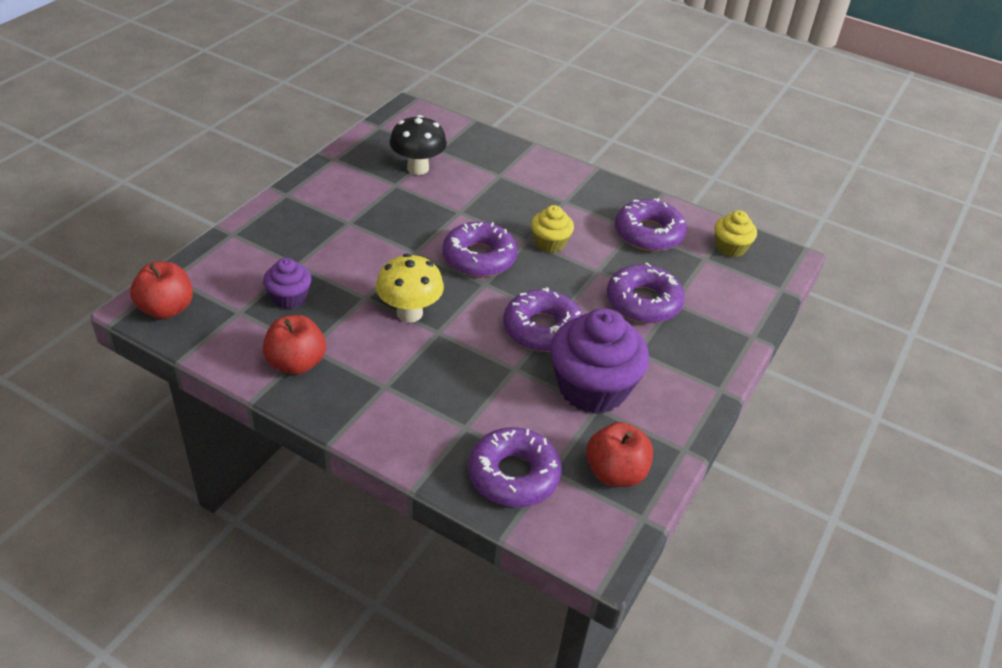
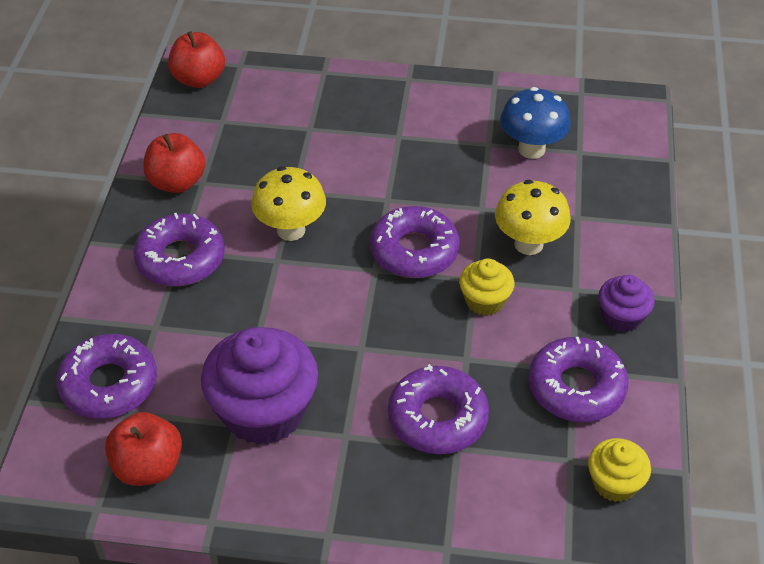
camera: 70 degrees right, 5 degrees up
purple cupcake [263,258,311,309] -> purple cupcake moved to [598,275,655,332]
black mushroom [390,115,447,175] -> blue mushroom [500,87,571,159]
purple donut [503,287,582,352] -> purple donut moved to [133,213,225,286]
none -> yellow mushroom [495,180,571,255]

